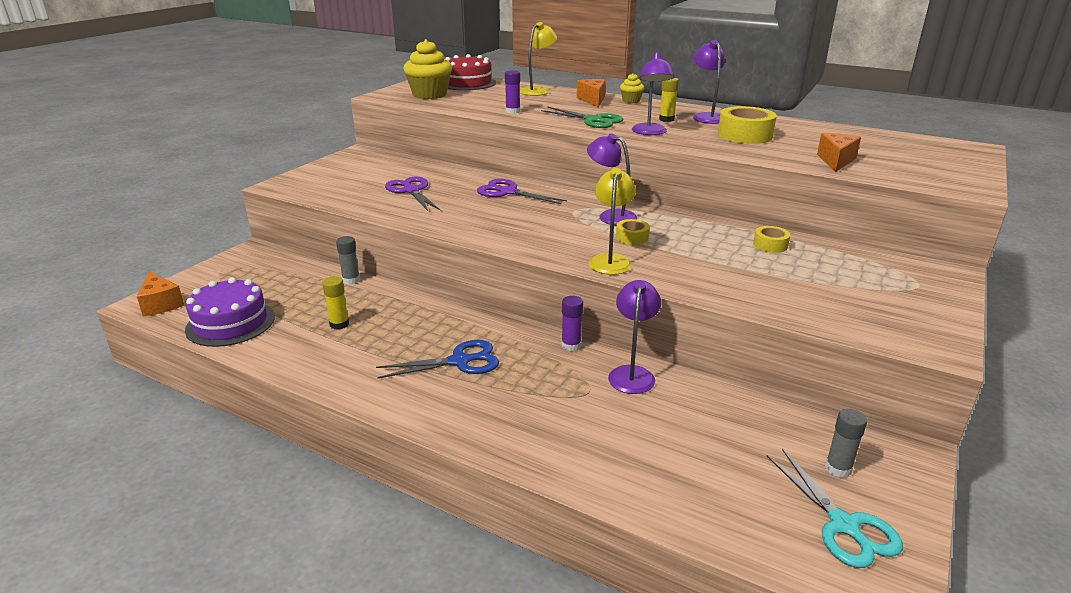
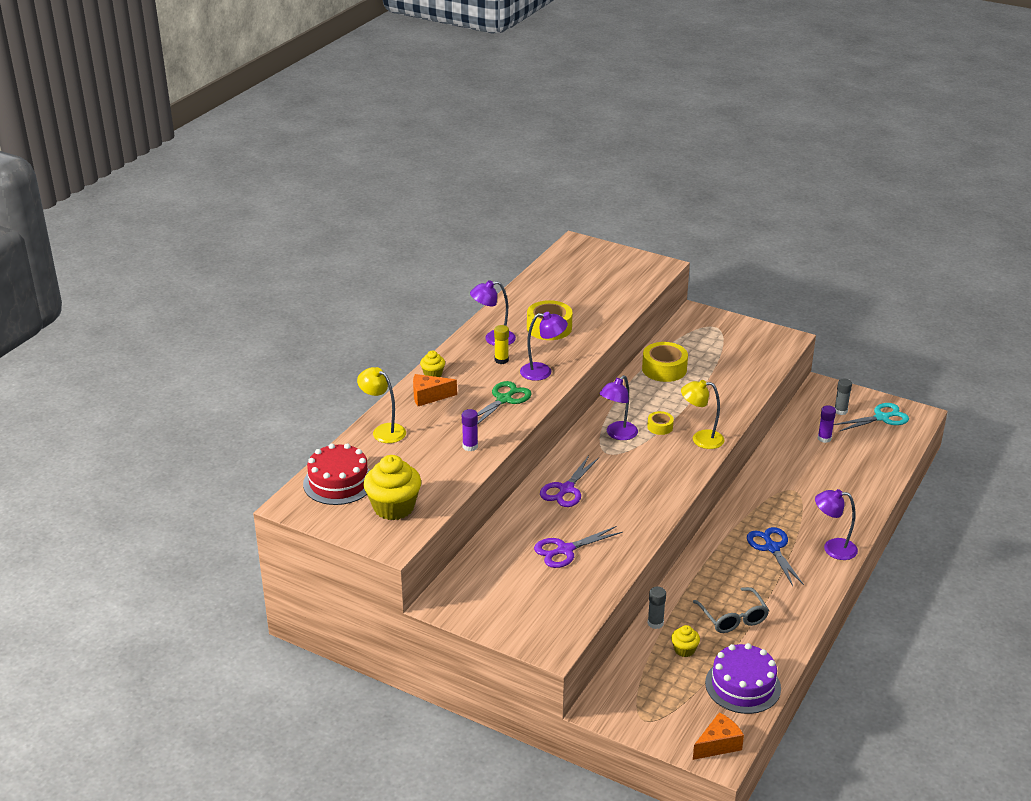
camera: 90 degrees left, 5 degrees up
yellow glue stick [322,276,349,330] -> grey glasses [693,587,769,633]
purple glue stick [561,296,583,351] -> purple glue stick moved to [818,405,836,443]
purple lamp [608,280,661,394] -> purple lamp moved to [815,489,858,560]
yellow tape [753,226,790,253] -> yellow tape [642,342,688,382], size x1.84
orange cheese [817,133,861,172] -> none
none -> yellow cupcake [671,625,700,657]

